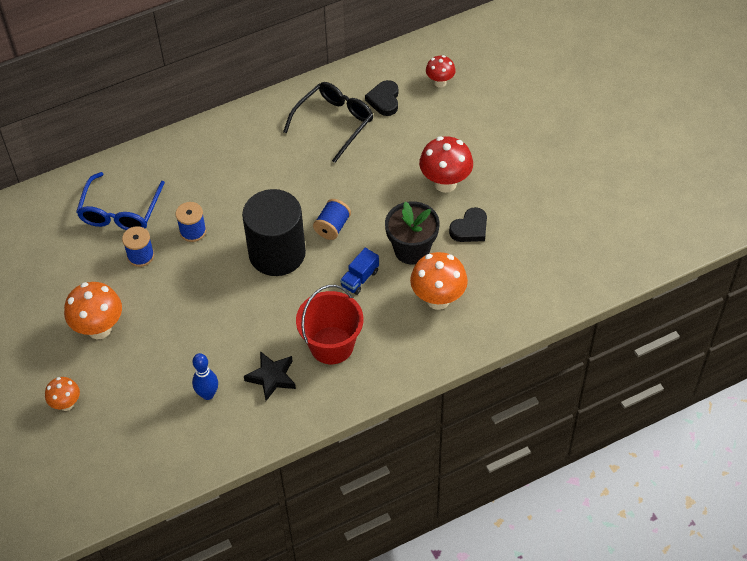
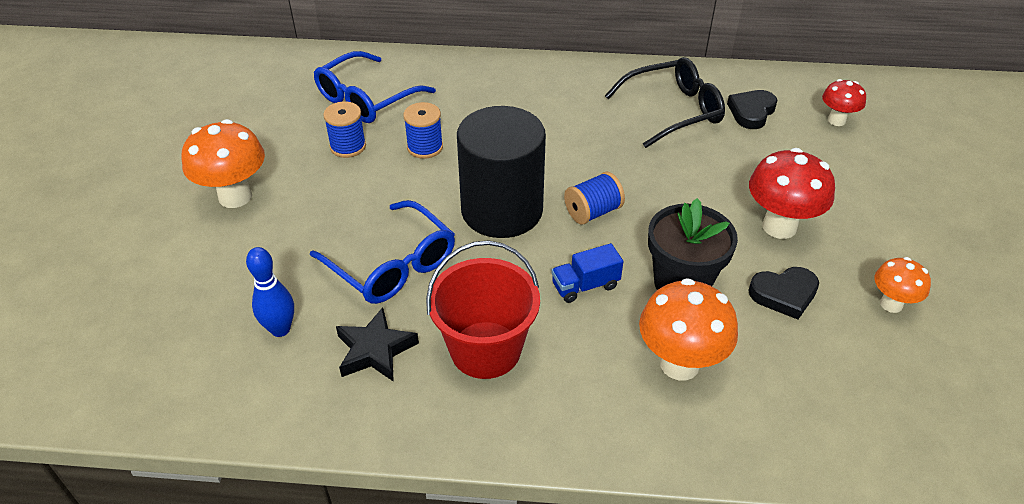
camera: 30 degrees right, 10 degrees down
orange mushroom [45,377,80,411] -> orange mushroom moved to [874,257,931,313]
none -> blue glasses [310,200,455,304]

